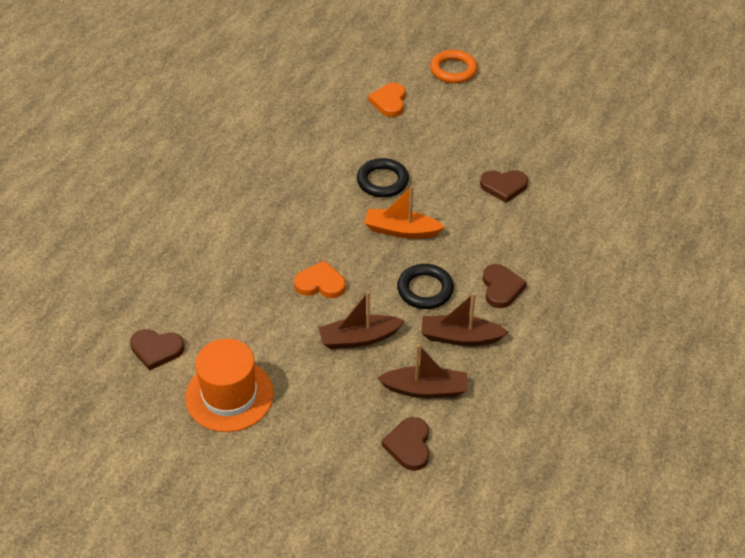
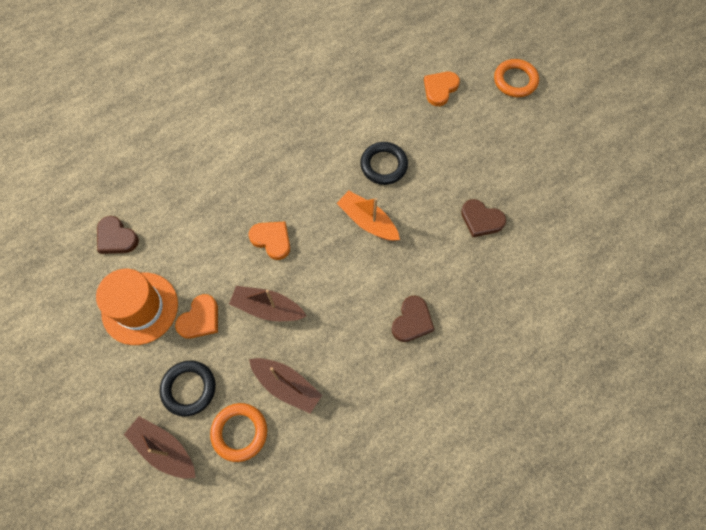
camera: 30 degrees right, 20 degrees up
brown heart [382,417,429,471] -> orange ring [210,403,267,462]
black ring [397,264,454,309] -> black ring moved to [160,361,216,417]
brown boat [421,293,508,346] -> brown boat moved to [124,416,196,479]
none -> orange heart [175,294,218,339]

